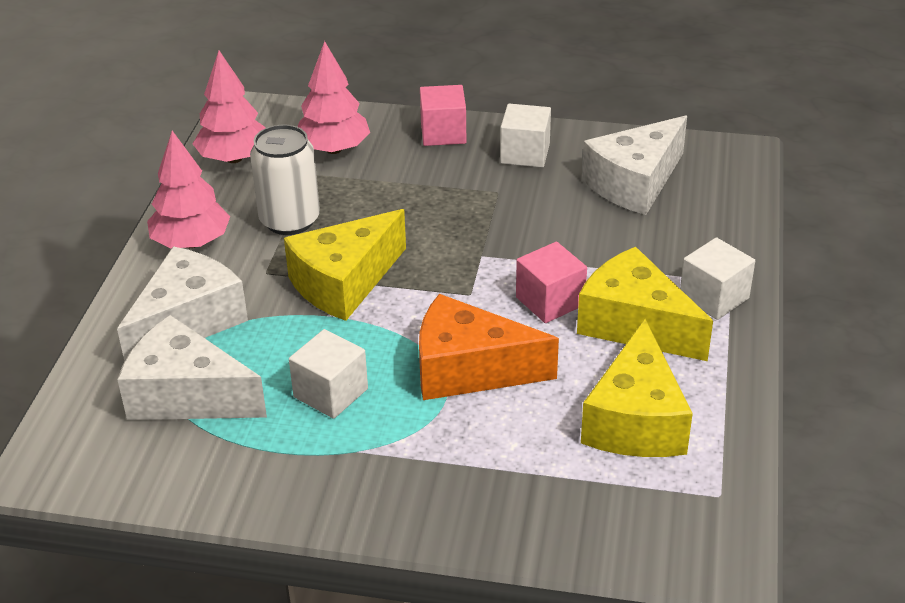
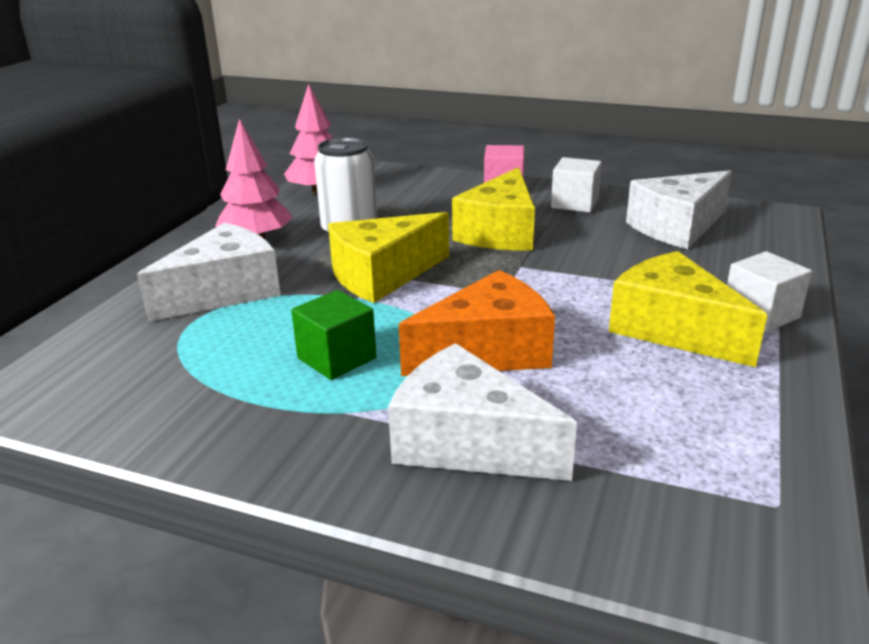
camera: 10 degrees right, 10 degrees down
white cheese [117,315,267,420] -> white cheese moved to [388,343,577,481]
white cube [289,329,368,419] -> green cube [291,290,377,380]
pink tree [297,41,370,154] -> none
orange cheese [419,294,559,400] -> orange cheese turned 135 degrees clockwise [399,270,555,376]
pink cube [516,242,587,323] -> none
yellow cheese [581,319,693,457] -> yellow cheese moved to [452,167,535,250]

